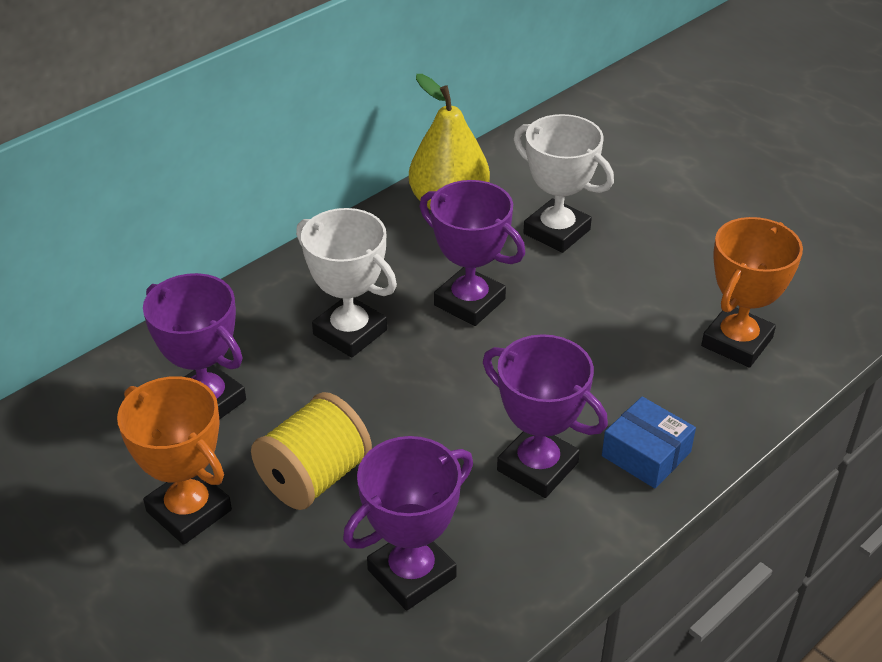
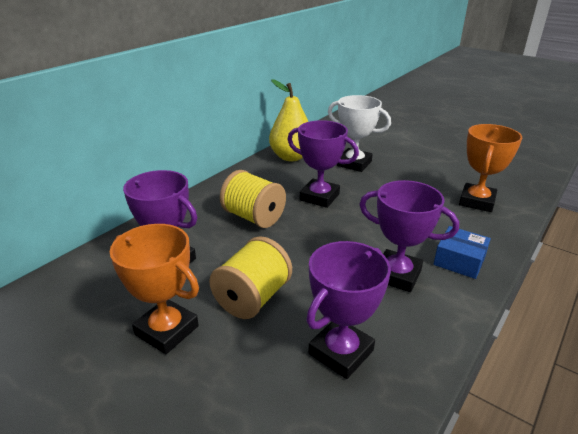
camera: 10 degrees left, 10 degrees down
white trophy [296,208,397,358] -> yellow spool [220,170,286,228]

